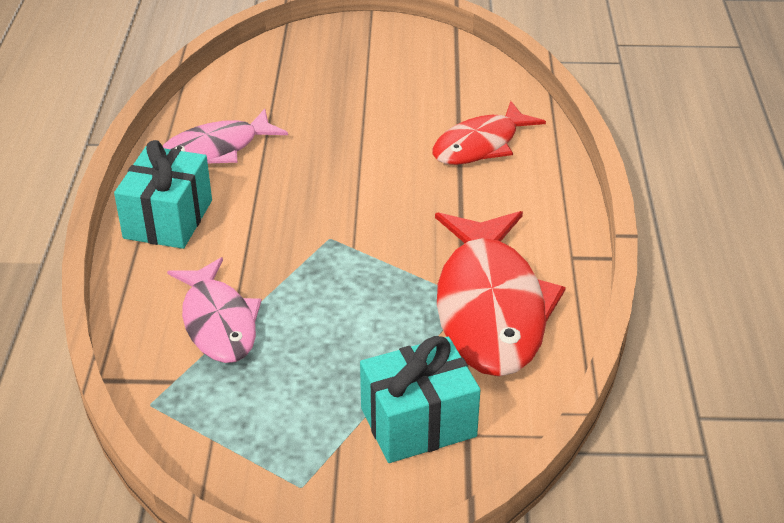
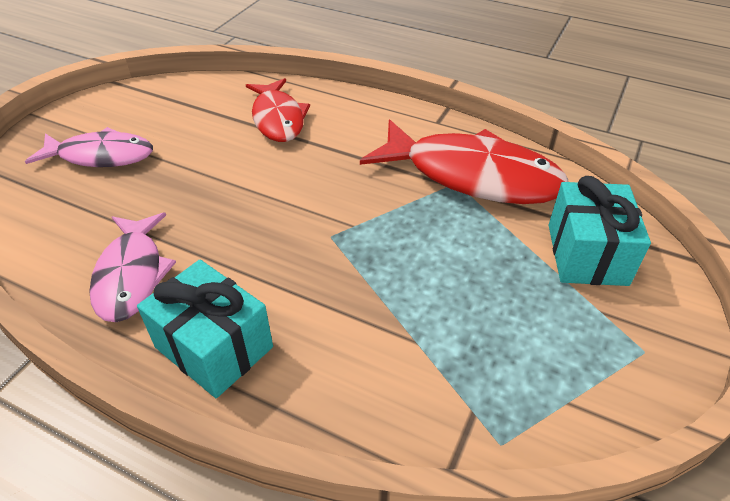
camera: 65 degrees left, 5 degrees up
pink fish [167,257,262,363] -> pink fish moved to [25,127,153,167]

